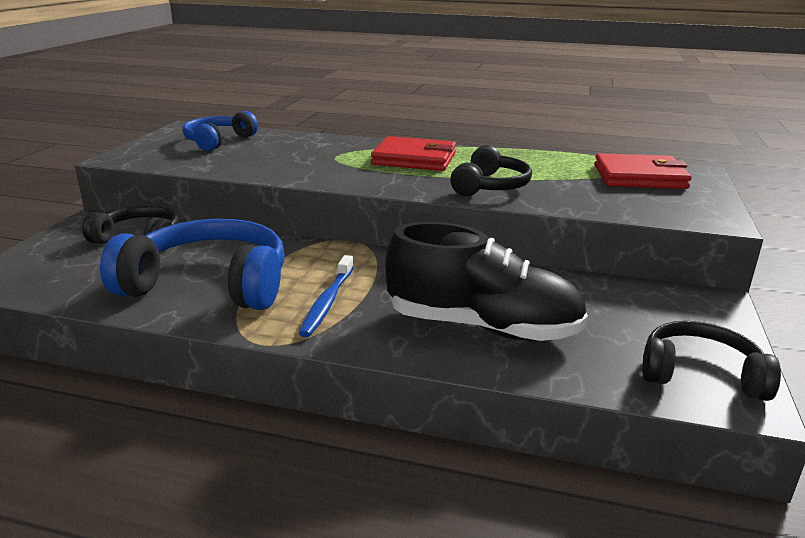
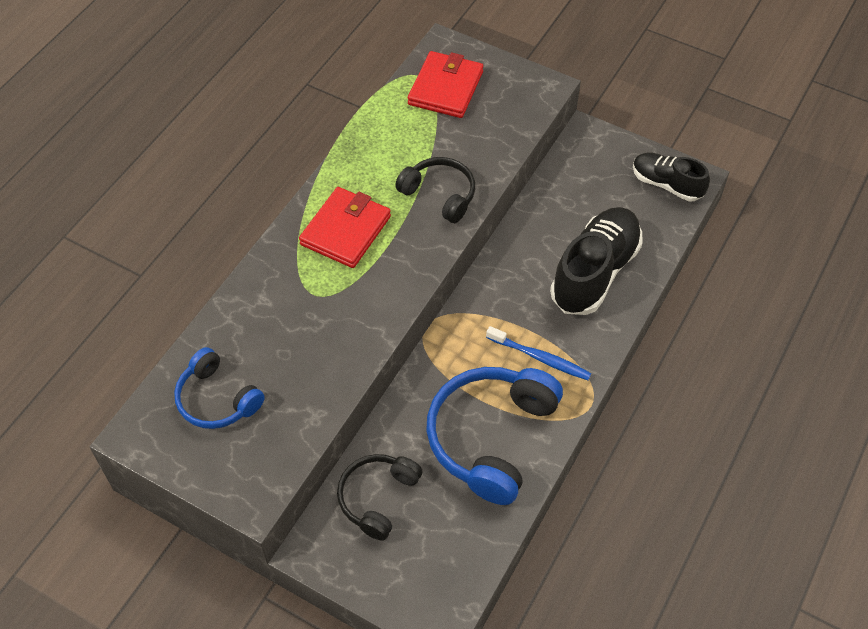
camera: 75 degrees left, 30 degrees up
black headphones [642,321,781,401] -> black shoe [633,153,710,201]

